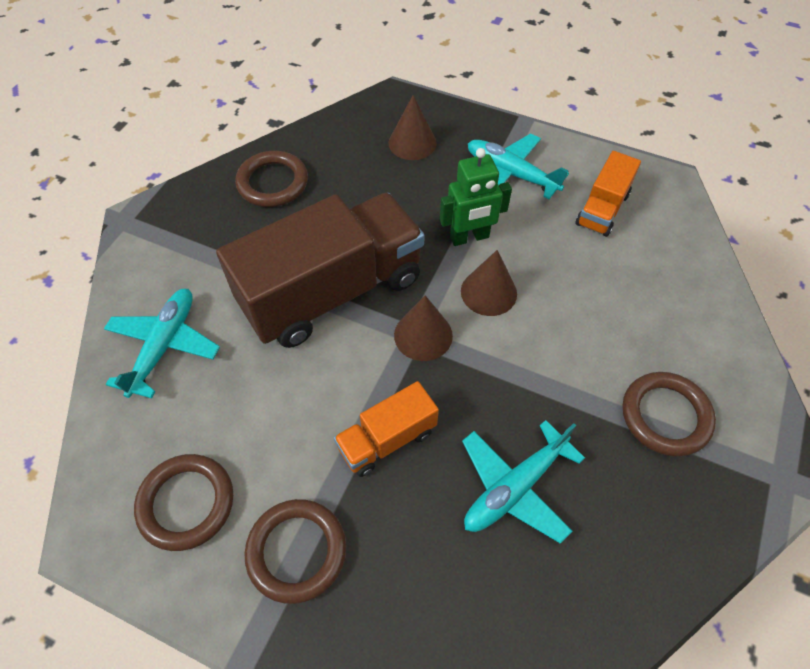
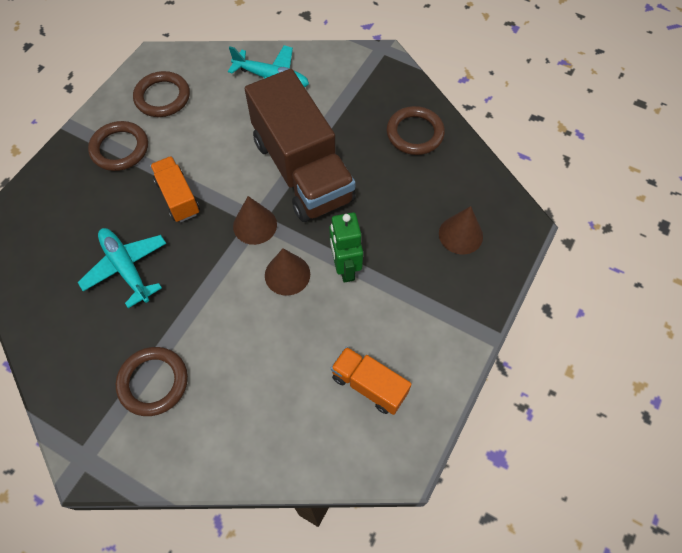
camera: 95 degrees right, 5 degrees up
turquoise plane [468,133,569,199] -> none

